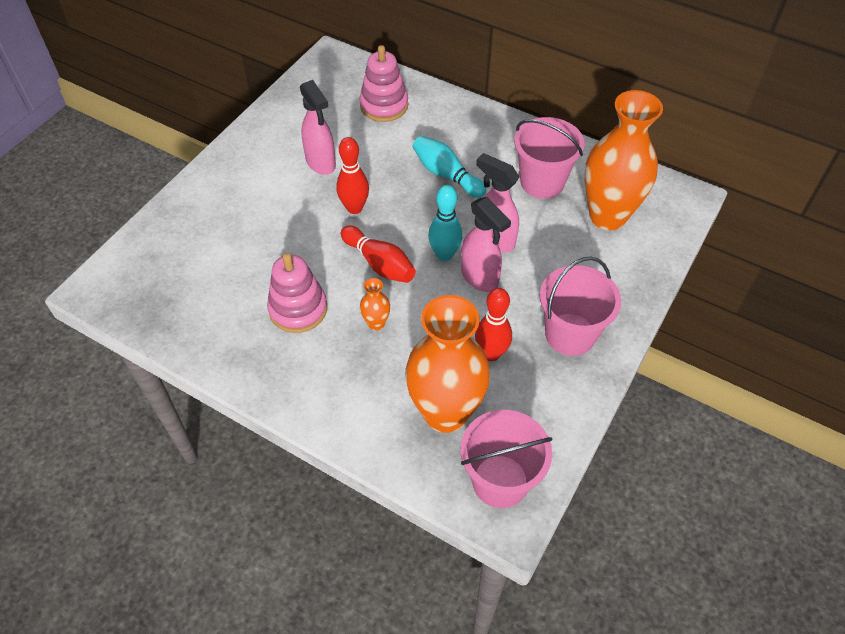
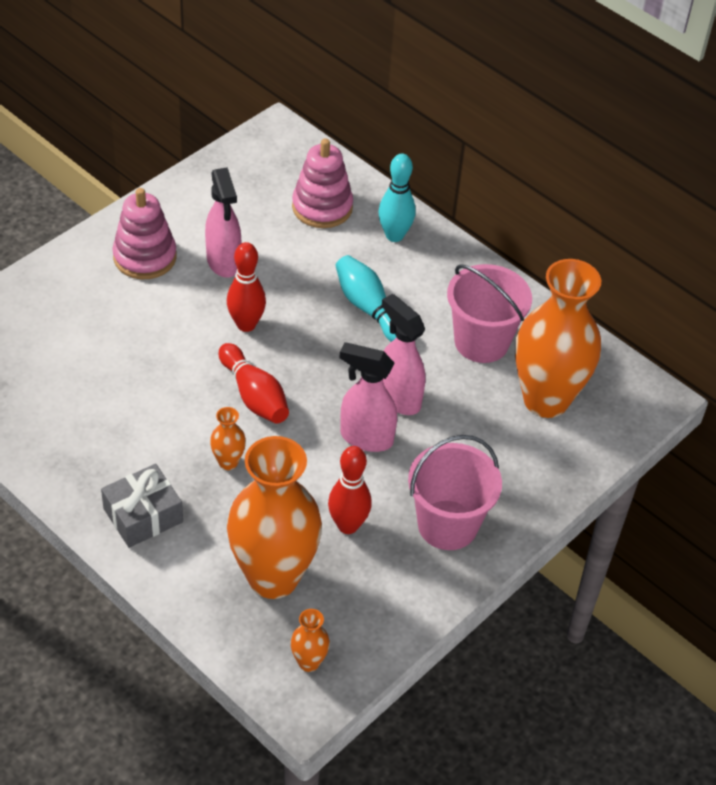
camera: 10 degrees right, 5 degrees down
pink stacking toy [267,253,327,333] -> pink stacking toy moved to [112,188,177,279]
turquoise bowling pin [428,185,462,261] -> turquoise bowling pin moved to [379,154,416,242]
pink spray bottle [461,197,511,292] -> pink spray bottle turned 135 degrees clockwise [339,342,397,452]
pink bucket [461,410,553,508] -> orange vase [291,609,330,672]
none -> grey gift [101,464,183,548]

